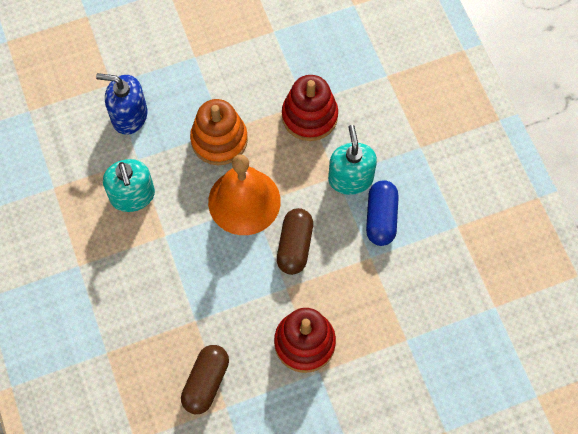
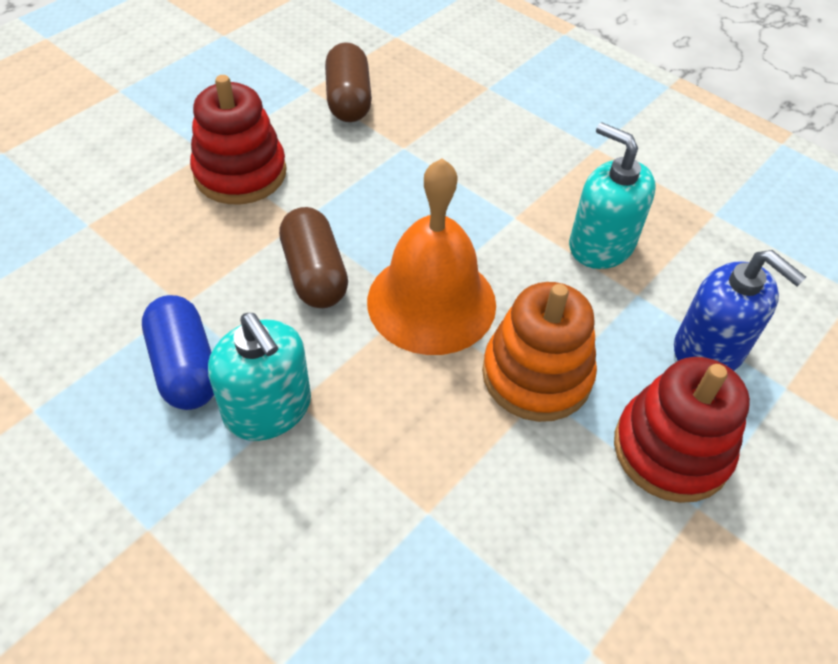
camera: 150 degrees right, 15 degrees down
blue soap dispenser [96,73,147,135] -> blue soap dispenser turned 60 degrees clockwise [674,250,806,371]
red stacking toy [282,75,338,141] -> red stacking toy moved to [614,357,750,503]

